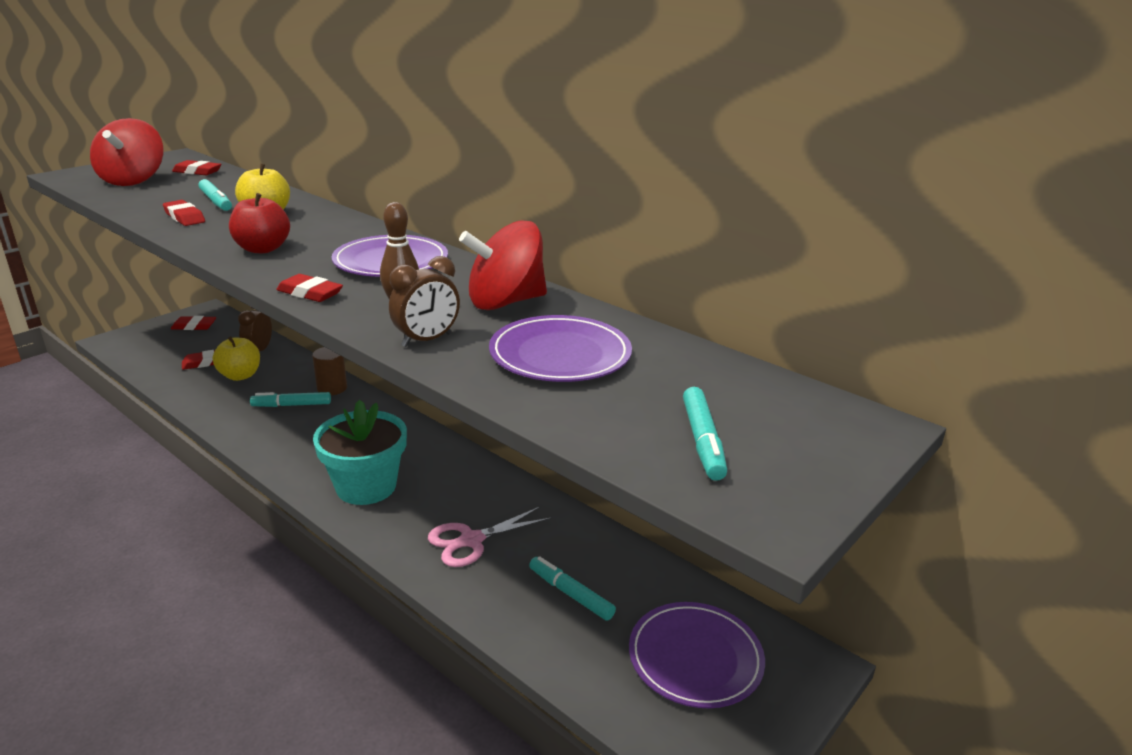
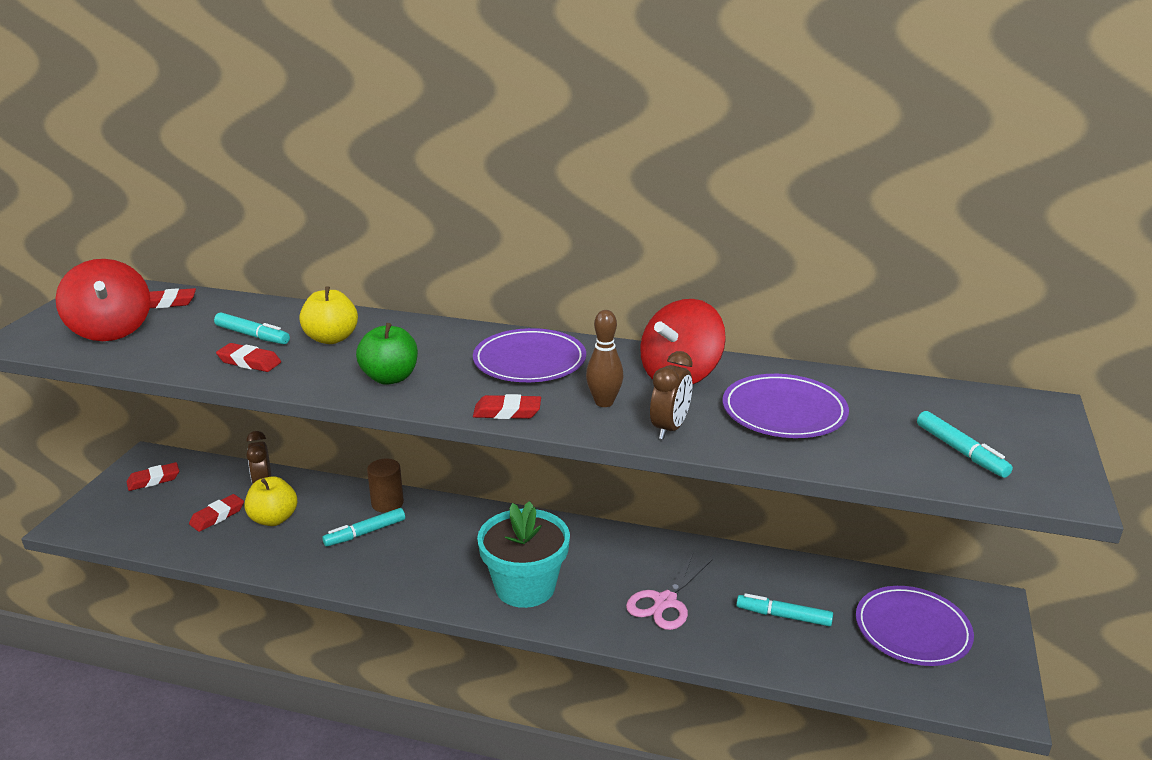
camera: 25 degrees left, 0 degrees up
red apple [229,193,290,253] -> green apple [356,323,418,385]

